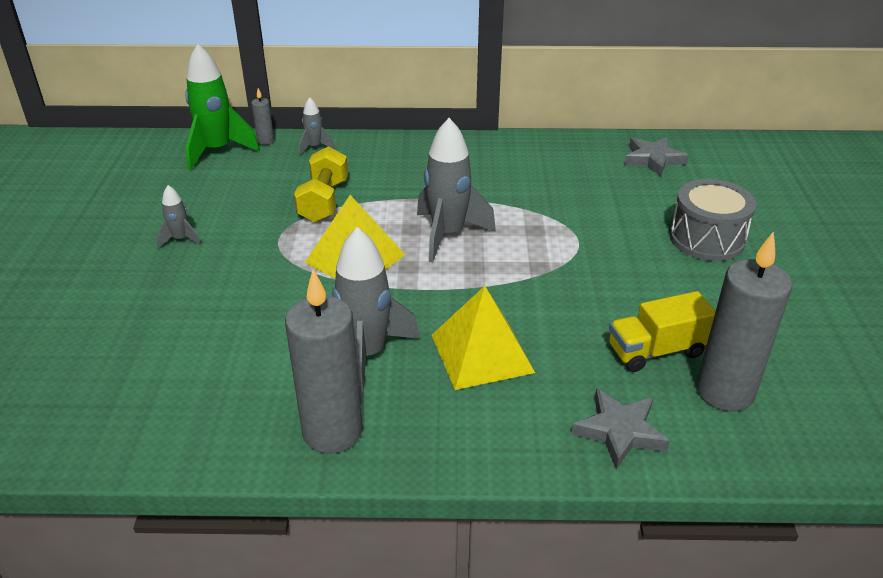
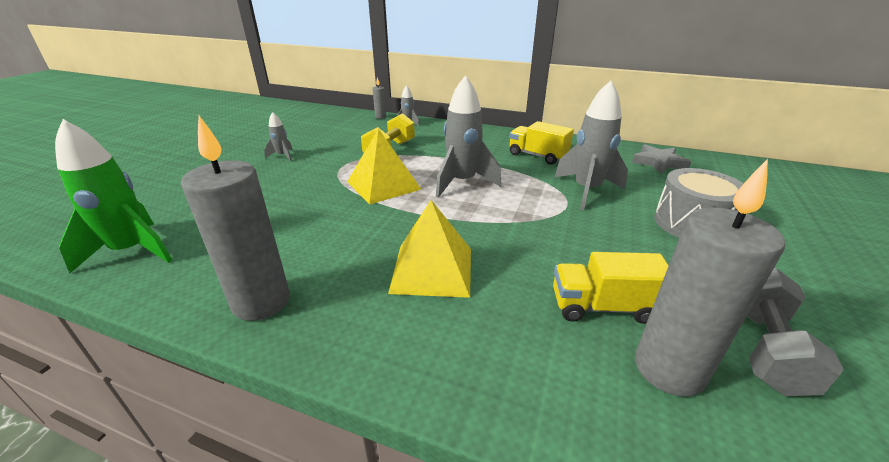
camera: 20 degrees right, 5 degrees down
green rocket [185,44,260,170] -> green rocket moved to [55,119,172,274]
grey rocket [332,227,420,397] -> grey rocket moved to [555,80,628,210]
grey star [571,388,670,469] -> none
none -> yellow truck [509,121,574,165]
none -> grey dumbbell [747,268,844,396]

